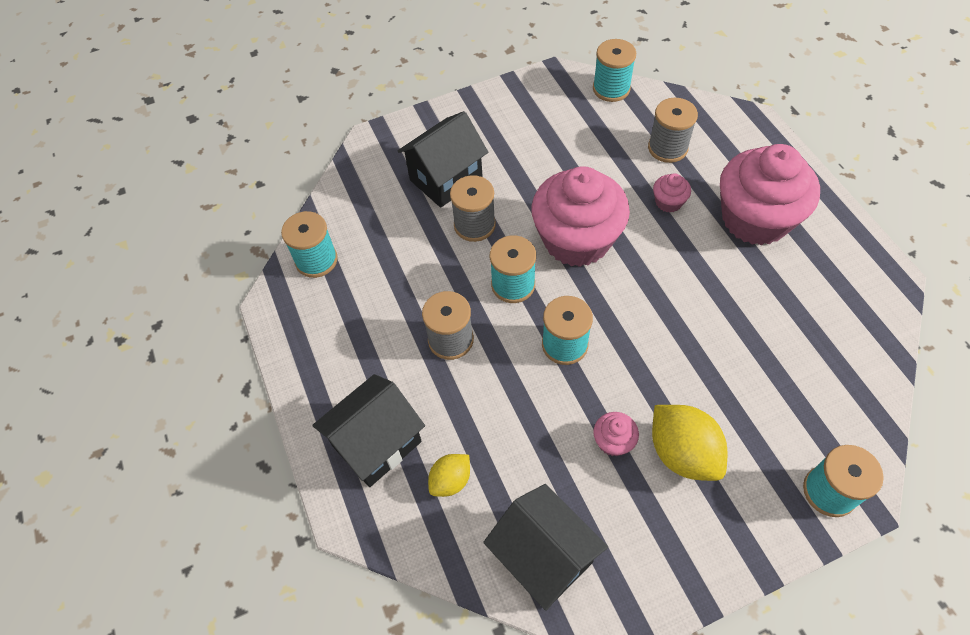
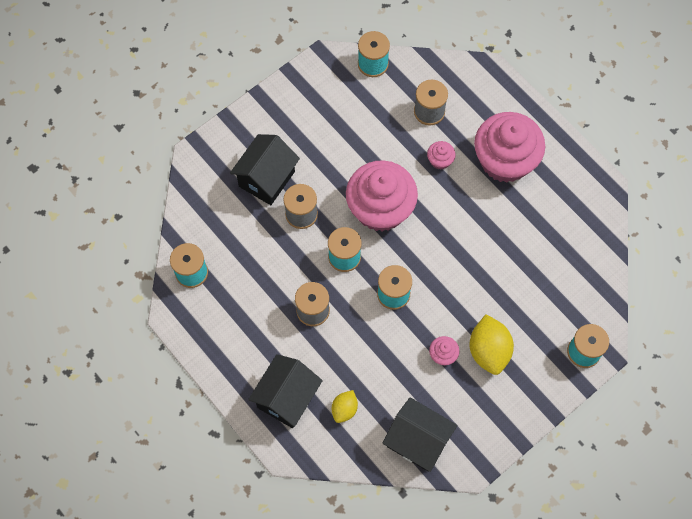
camera: 20 degrees left, 10 degrees up
yellow lemon [652,405,727,481] -> yellow lemon turned 45 degrees clockwise [469,314,514,375]

